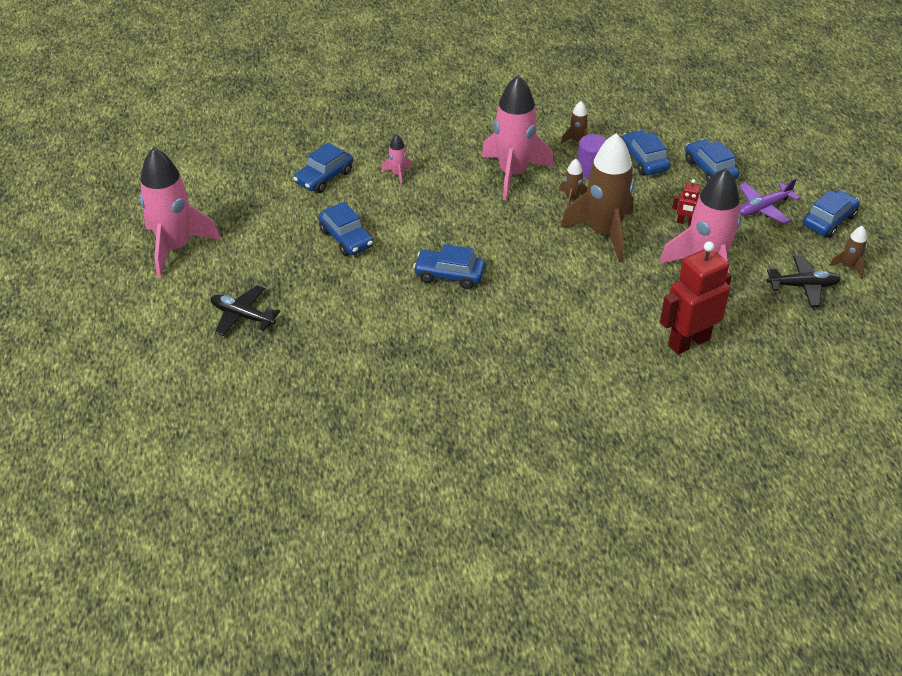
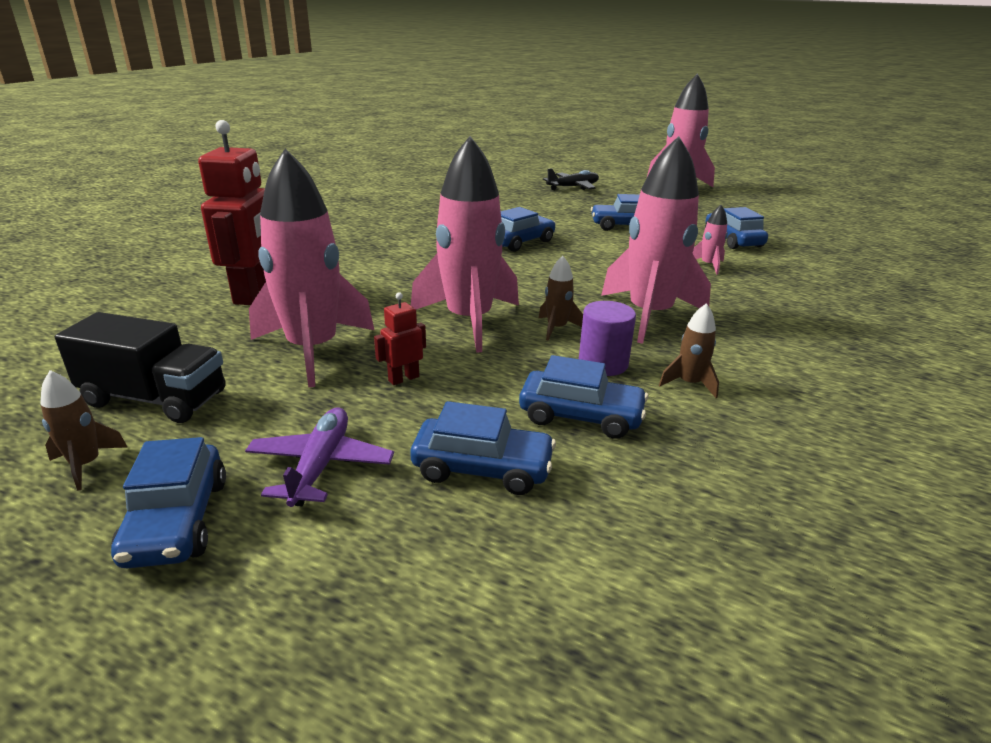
camera: 125 degrees right, 15 degrees down
brown rocket [560,133,635,263] -> pink rocket [411,136,519,353]
black plane [767,255,841,307] -> black truck [55,312,226,423]

